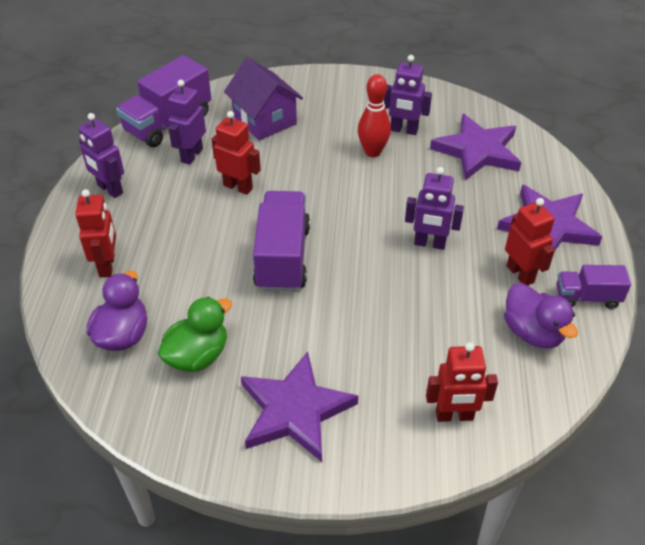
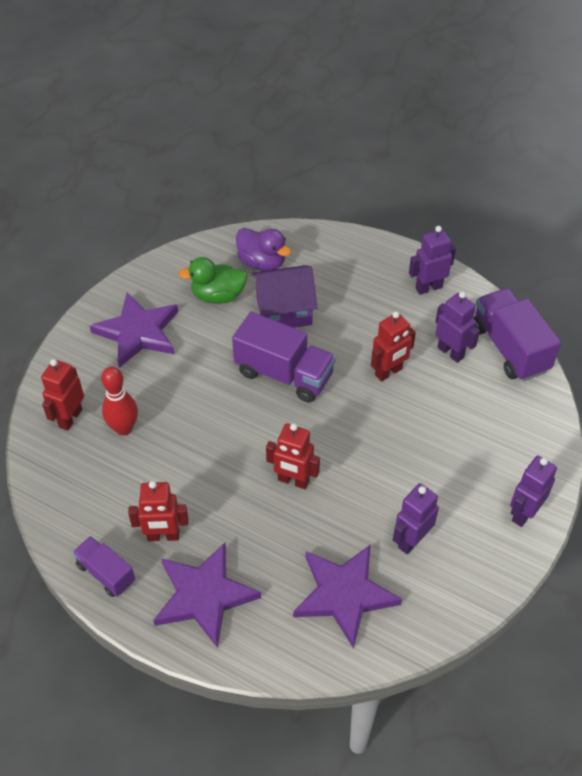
camera: 115 degrees right, 5 degrees up
red robot [75,189,116,277] -> red robot moved to [266,423,320,489]
green duck [158,297,232,372] -> green duck turned 105 degrees clockwise [179,257,248,304]
purple house [224,58,303,141] -> purple house moved to [252,265,318,328]
red bowling pin [358,74,391,157] -> red bowling pin moved to [101,367,138,436]
purple robot [405,167,464,250] -> purple robot moved to [510,456,557,527]
purple duck [504,283,578,349] -> none
purple truck [556,265,631,309] -> purple truck turned 75 degrees counterclockwise [73,536,135,597]

